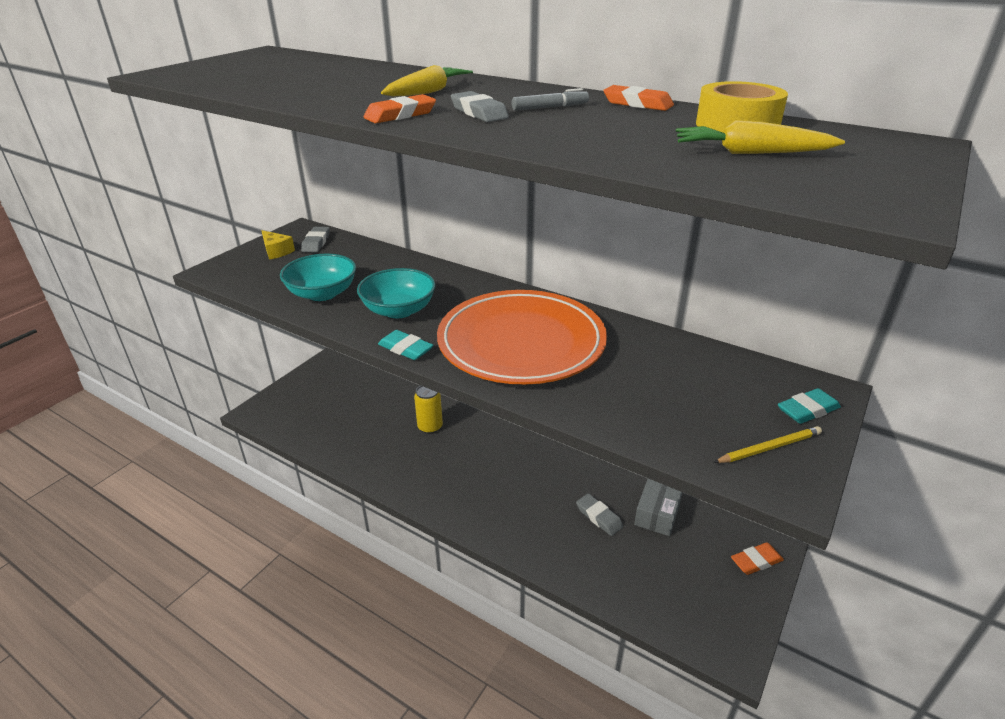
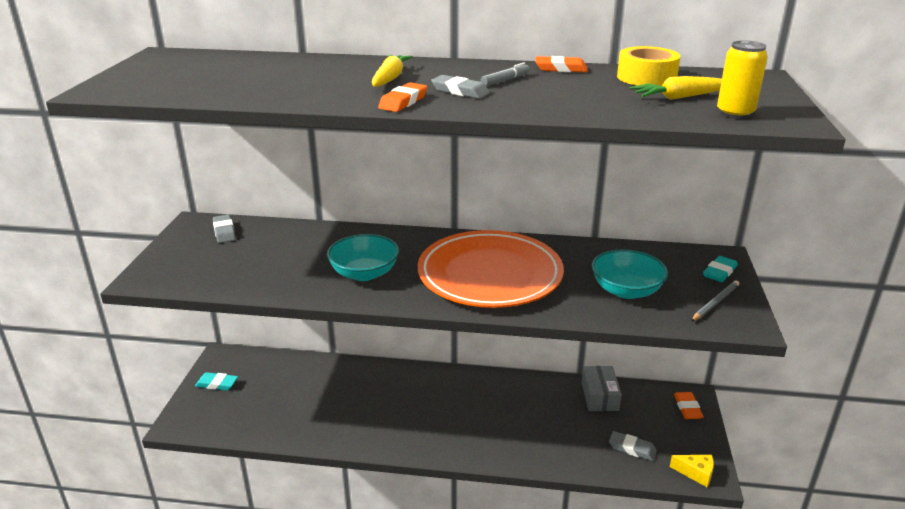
camera: 25 degrees left, 5 degrees down
yellow cheese [261,230,295,260] -> yellow cheese moved to [670,455,714,487]
turquoise bowl [280,254,356,301] -> turquoise bowl moved to [592,249,668,299]
turquoise eraser [378,330,433,360] -> turquoise eraser moved to [195,372,238,391]
yellow can [414,385,443,434] -> yellow can moved to [717,40,768,119]
grey eraser [576,493,624,536] -> grey eraser moved to [609,431,657,461]
yellow pencil [713,426,822,463] -> grey pencil [691,280,739,322]
orange eraser [731,542,784,575] -> orange eraser turned 45 degrees counterclockwise [674,392,704,419]

